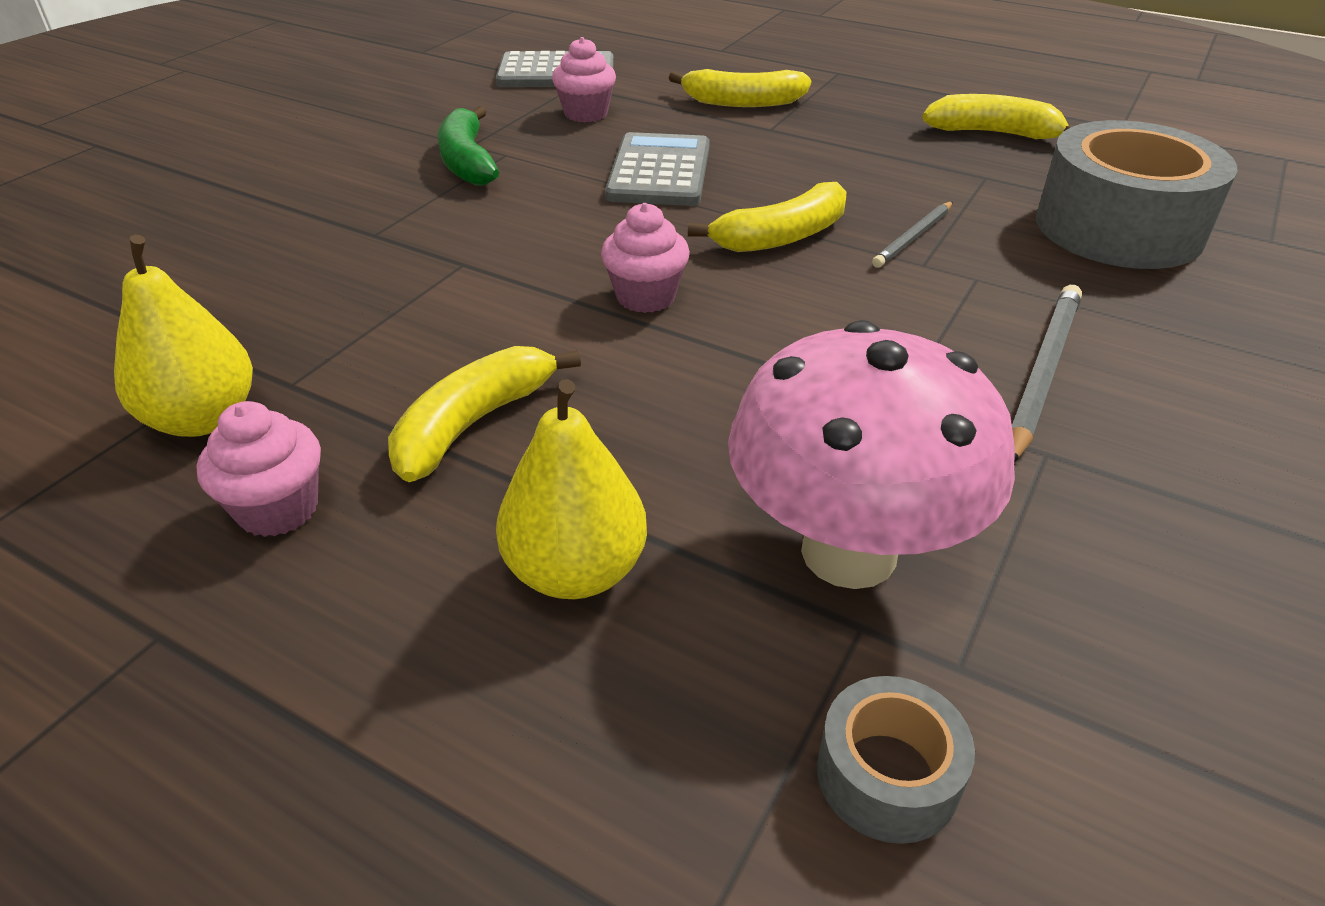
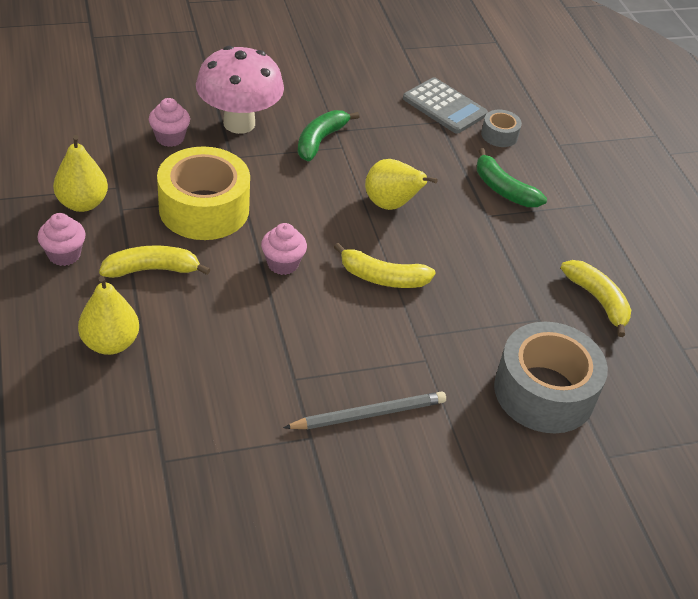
camera: 40 degrees right, 5 degrees up
pink cupcake [552,37,616,122] -> pink cupcake moved to [149,98,190,147]
grey calculator [605,132,710,206] -> yellow pear [365,159,438,210]
yellow banana [669,69,811,107] -> green banana [477,148,547,207]
pink mushroom [728,320,1015,589] -> pink mushroom moved to [196,46,284,134]
grey tape [817,676,975,844] -> grey tape moved to [481,110,522,147]
grey pencil [872,201,953,268] -> none
none -> yellow tape [157,146,250,240]

